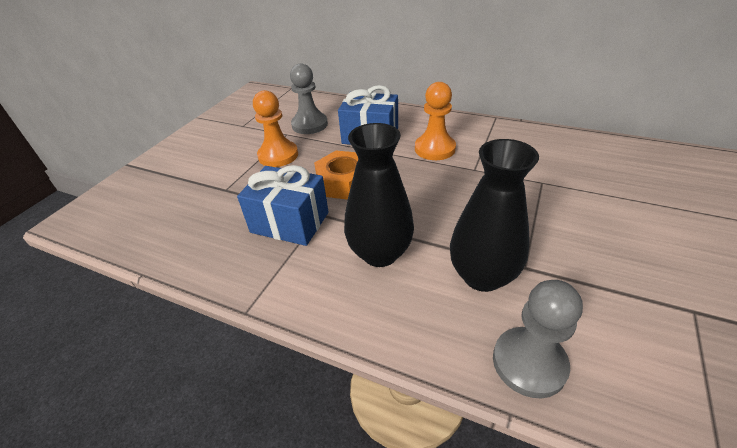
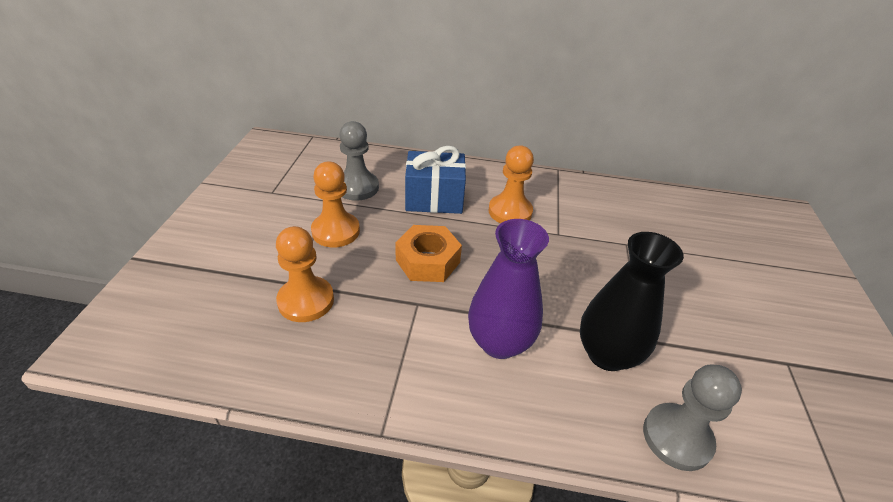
camera: 20 degrees left, 0 degrees up
blue gift [237,165,329,246] -> none
black vase [344,123,414,267] -> purple vase [468,219,549,359]
none -> orange pawn [276,226,334,322]

